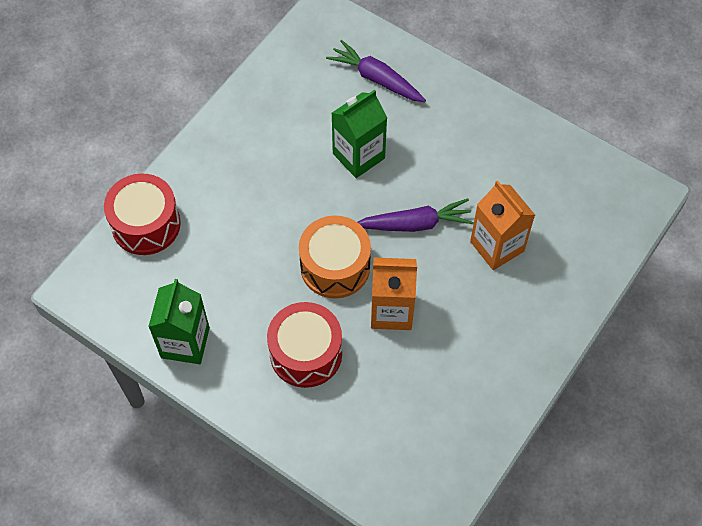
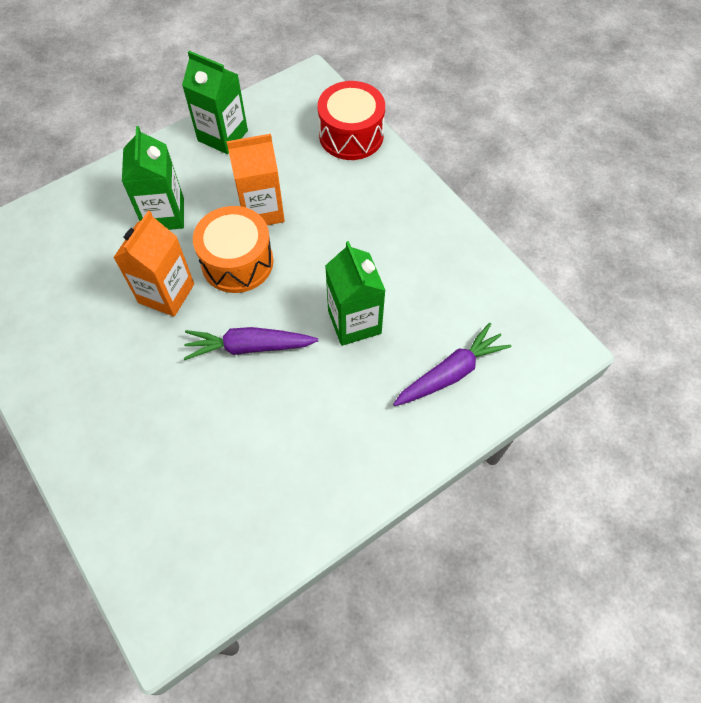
camera: 110 degrees right, 0 degrees up
red drum [267,302,342,388] -> green carton [122,126,184,230]
purple carrot [357,198,474,232] -> purple carrot turned 75 degrees clockwise [184,327,318,360]
orange carton [470,180,535,270] -> orange carton moved to [226,134,285,225]

